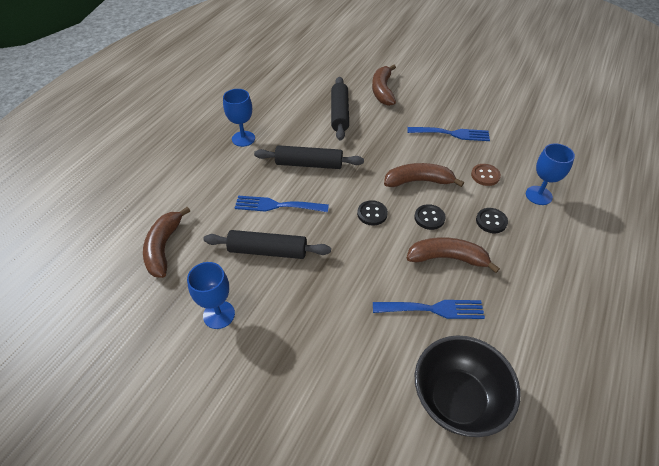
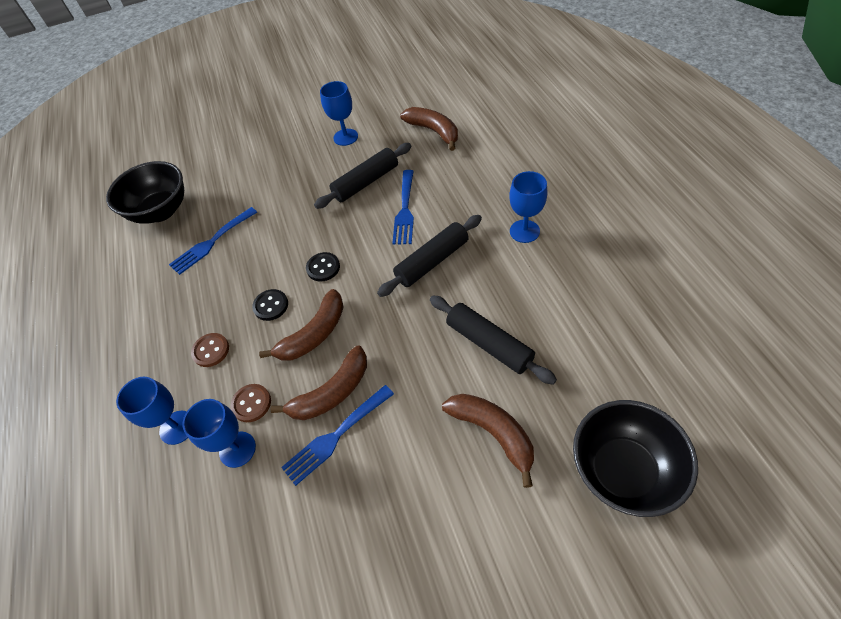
camera: 140 degrees right, 5 degrees up
blue fork [235,196,329,212] -> blue fork turned 135 degrees clockwise [392,170,414,245]
brown banana [406,237,500,273] -> brown banana moved to [270,345,367,420]
black button [476,208,508,233] -> brown button [191,333,229,367]
none -> blue goblet [183,399,256,468]
none -> black bowl [573,400,698,517]

